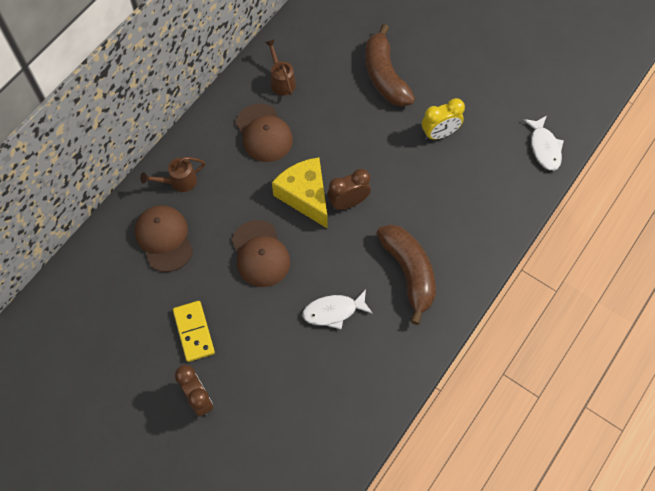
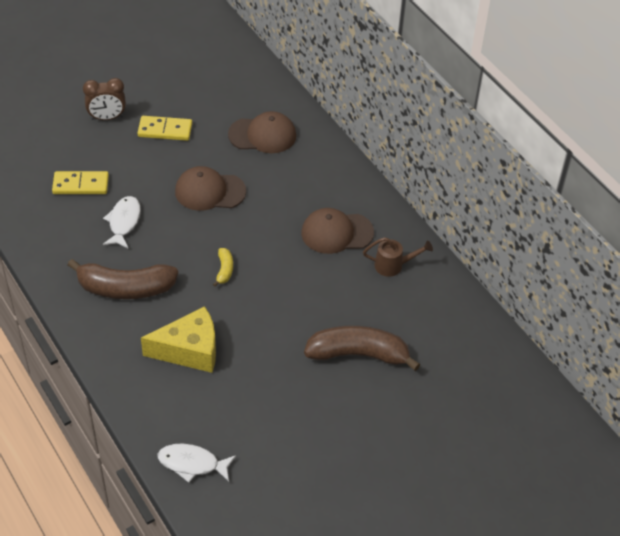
camera: 110 degrees right, 15 degrees down
brown watering can [140,157,206,192] -> none
yellow cheese [272,157,328,229] -> yellow cheese moved to [141,306,216,373]
brown clock [328,169,371,210] -> yellow banana [213,248,233,287]
yellow clock [422,98,465,140] -> none
none -> yellow domino [52,171,109,194]

